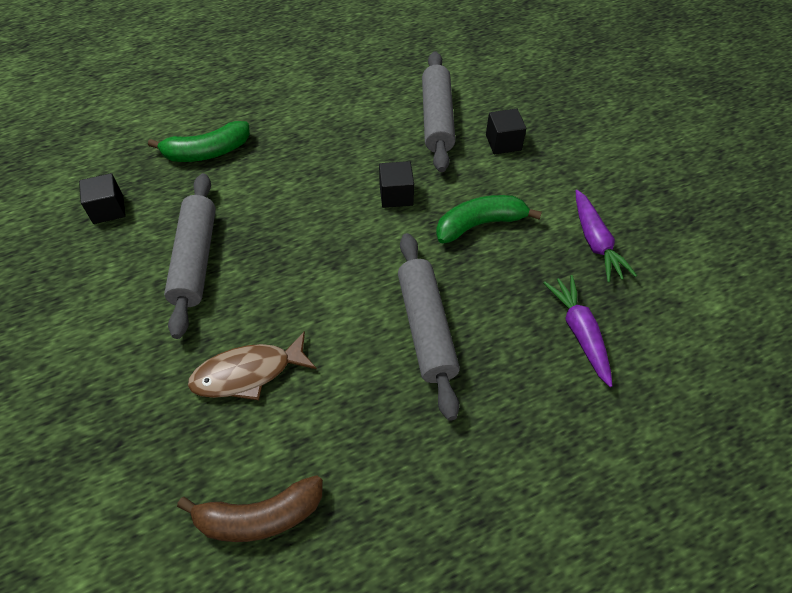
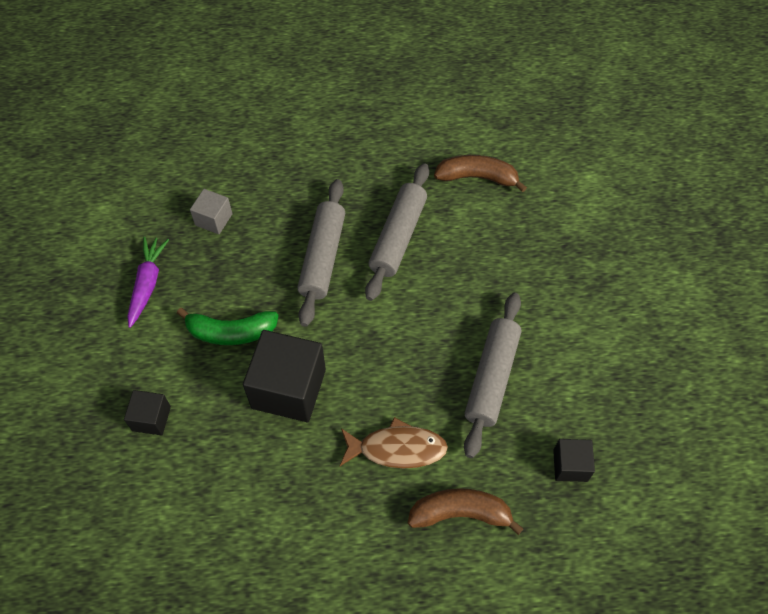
camera: 160 degrees left, 5 degrees up
green banana [148,121,250,162] -> brown banana [408,488,524,535]
brown fish [188,331,317,400] -> brown fish moved to [340,417,448,468]
black cube [379,161,414,208] -> black cube [243,330,326,422], size x1.93
grey rolling pin [422,51,455,172] -> grey rolling pin moved to [365,163,429,301]
purple carrot [544,275,613,387] -> grey cube [190,189,233,234]

